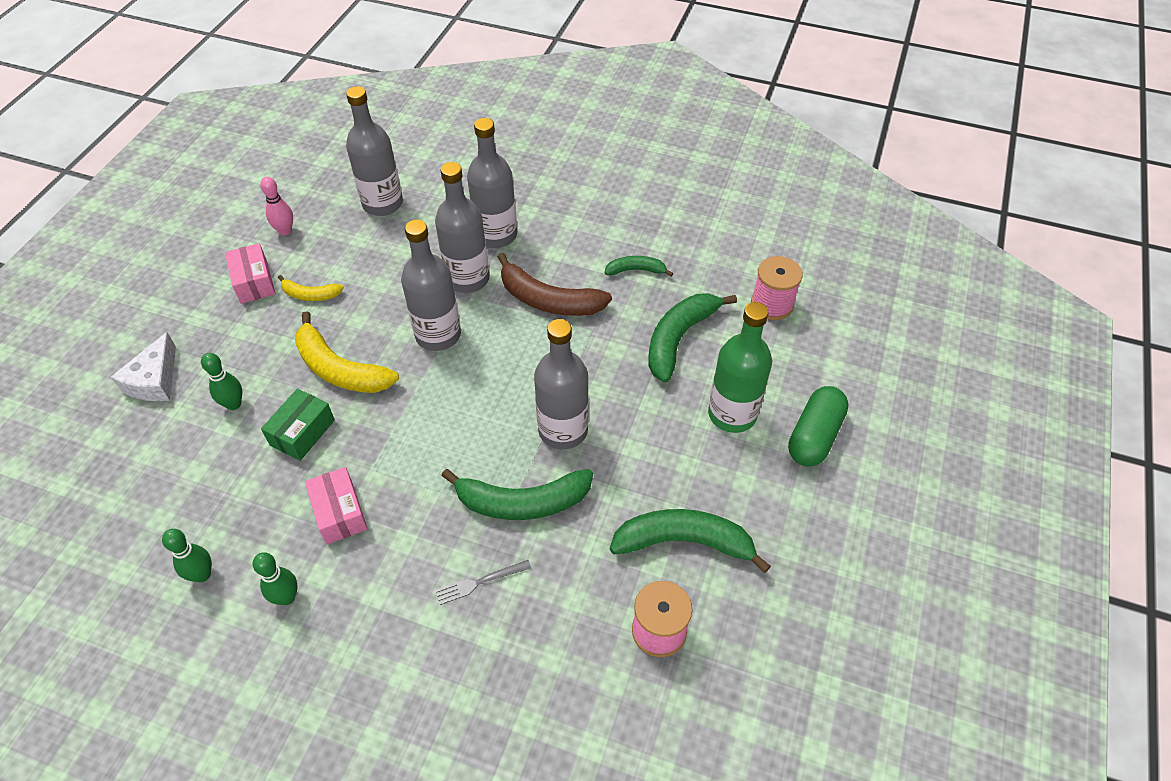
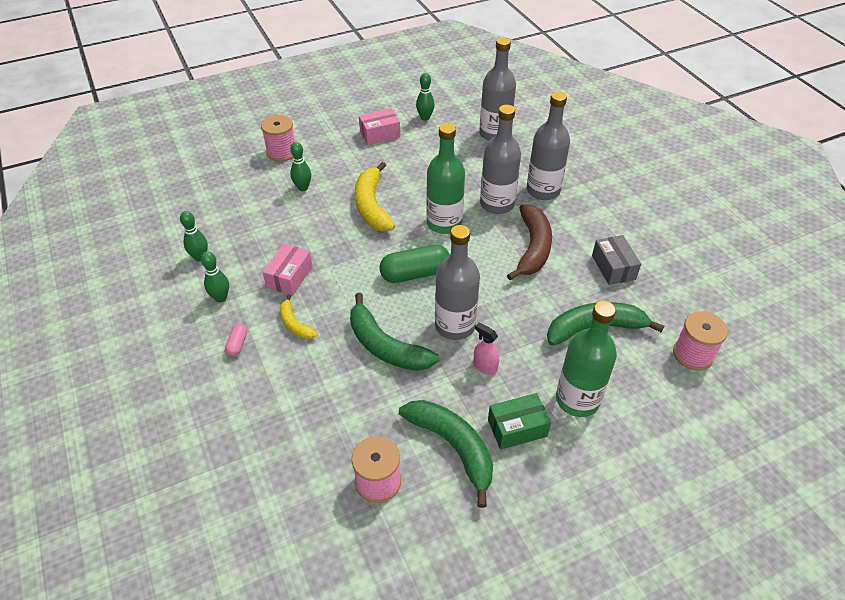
camera: 45 degrees right, 5 degrees down
white cheese [111,332,176,401] -> pink spool [261,115,295,162]
pink box [225,243,276,304] -> pink box turned 45 degrees clockwise [359,108,400,145]
pink bowling pin [260,177,293,236] -> green bowling pin [416,73,435,121]
green box [261,389,335,461] -> green box moved to [488,393,551,450]
yellow banana [278,275,344,301] -> yellow banana moved to [280,294,318,339]
grey bottle [401,220,461,351] -> green bottle [426,123,465,234]
grey fork [435,560,531,605] -> none
brown banana [498,253,612,316] -> brown banana turned 150 degrees counterclockwise [507,204,552,280]
green banana [604,256,673,276] -> grey box [592,235,641,285]
green capsule [788,386,849,467] -> green capsule moved to [379,245,450,283]
none -> pink capsule [225,323,247,356]
none -> pink spray bottle [473,322,499,375]

